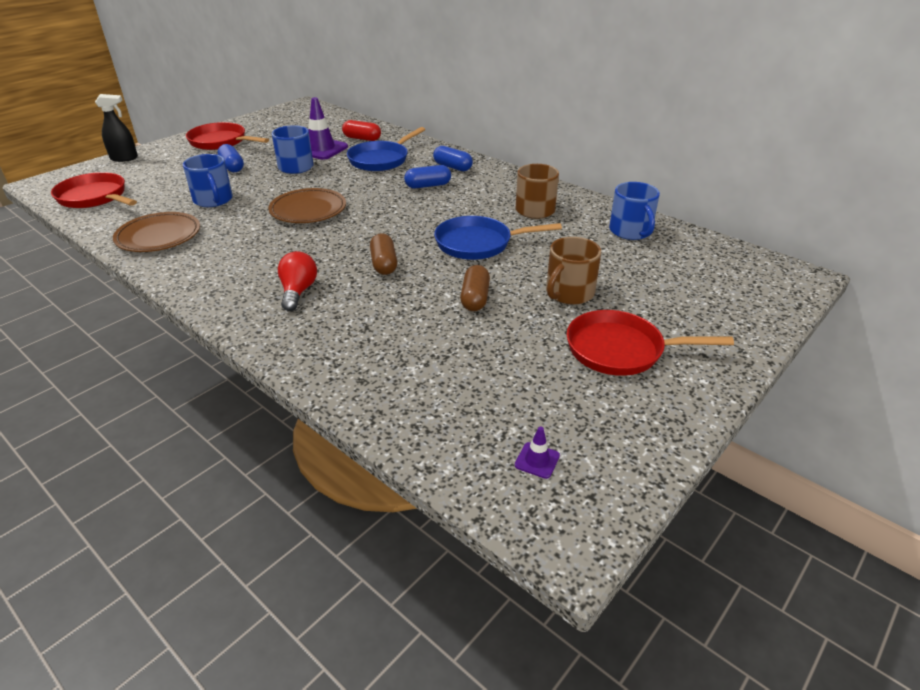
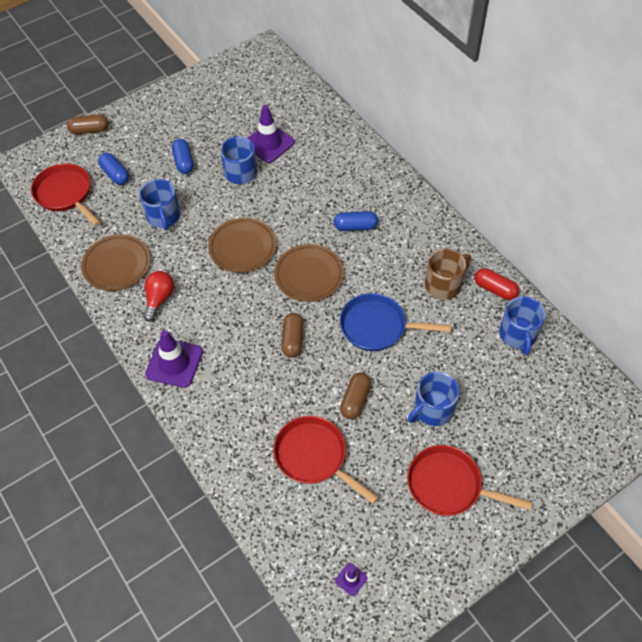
camera: 15 degrees right, 20 degrees up
black spray bottle [95,94,138,162] -> brown capsule [67,114,109,134]
red pan [186,122,269,150] -> red pan moved to [273,416,379,504]
red light bulb [278,251,317,311] -> red light bulb moved to [143,271,174,322]
red capsule [342,120,381,141] -> red capsule moved to [475,268,519,300]
blue pan [347,127,425,171] -> none
blue capsule [433,146,473,171] -> blue capsule moved to [98,153,129,185]
brown mug [546,237,601,305] -> blue mug [408,372,460,426]
none -> purple traffic cone [145,330,203,388]
none -> brown plate [274,244,344,302]

